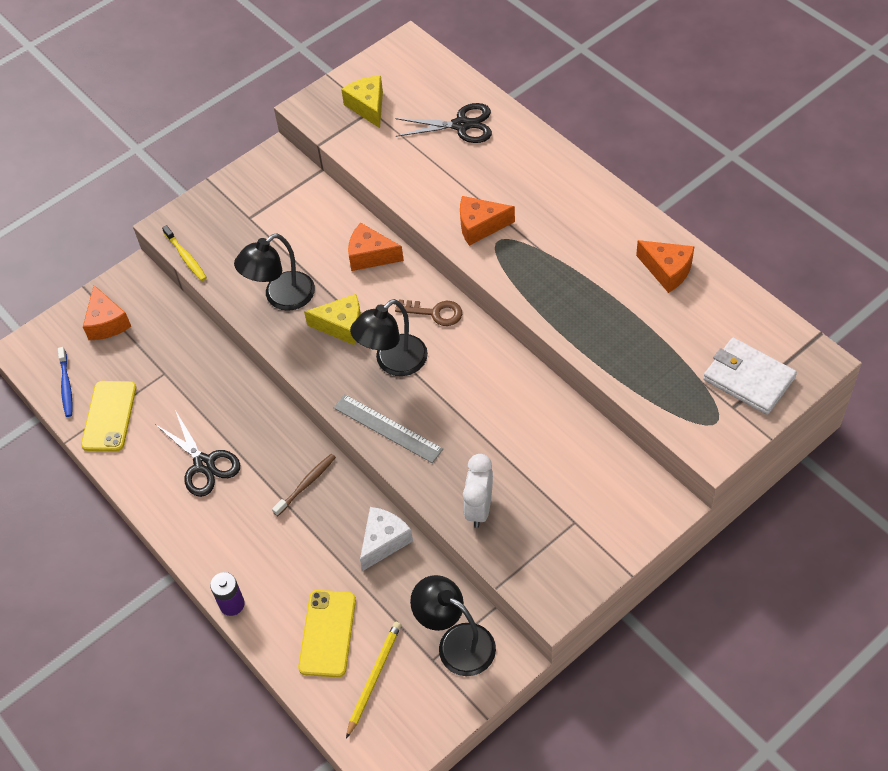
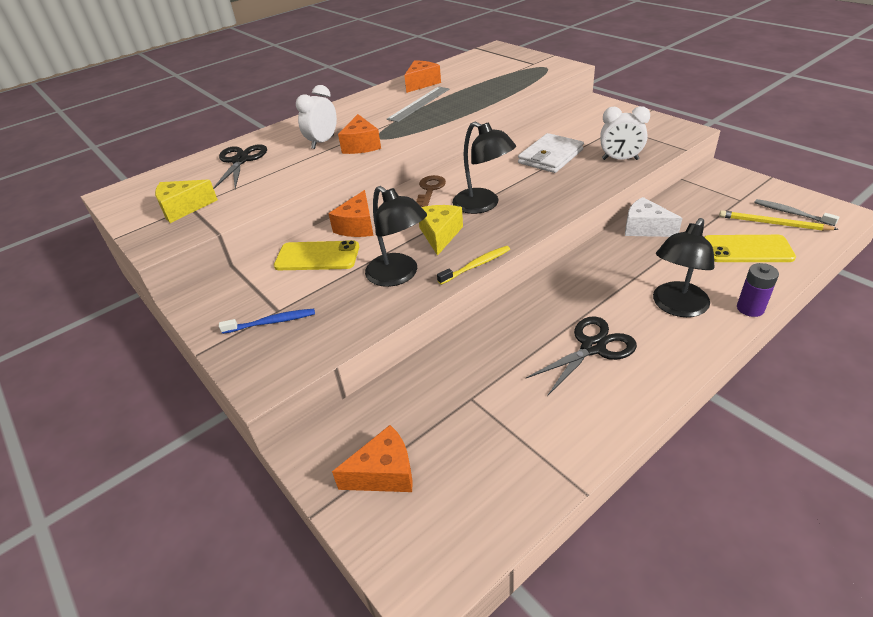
camera: 90 degrees left, 15 degrees down
blue toothbrush [58,347,73,417] -> blue toothbrush moved to [219,309,315,334]
yellow phone [81,381,136,452] -> yellow phone moved to [274,240,359,270]
yellow toothbrush [162,225,207,281] -> yellow toothbrush moved to [437,246,510,285]
brown toothbrush [272,454,336,516] -> none
grey ruler [334,394,443,463] -> grey ruler moved to [387,87,449,122]
black lamp [410,575,496,676] -> black lamp moved to [653,218,715,317]
white wallet [703,338,797,415] -> white wallet moved to [518,133,584,173]
none -> white clock [296,85,337,149]
none -> grey toothbrush [754,199,839,226]

